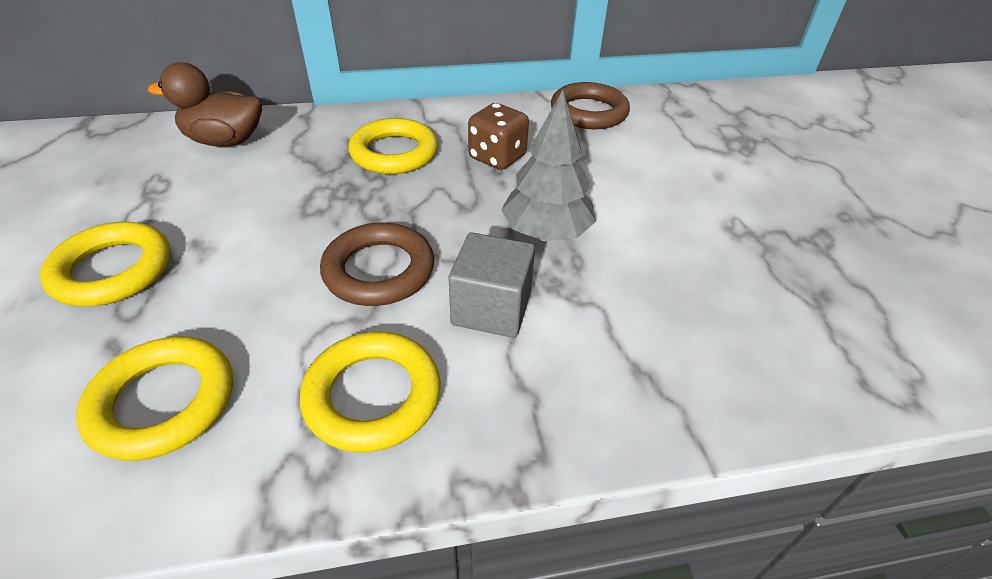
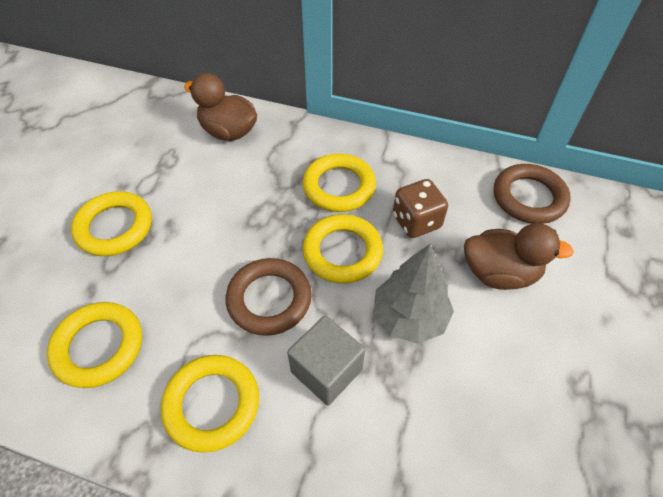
camera: 30 degrees right, 10 degrees up
none -> yellow ring [302,214,383,283]
none -> brown duck [464,223,574,290]

